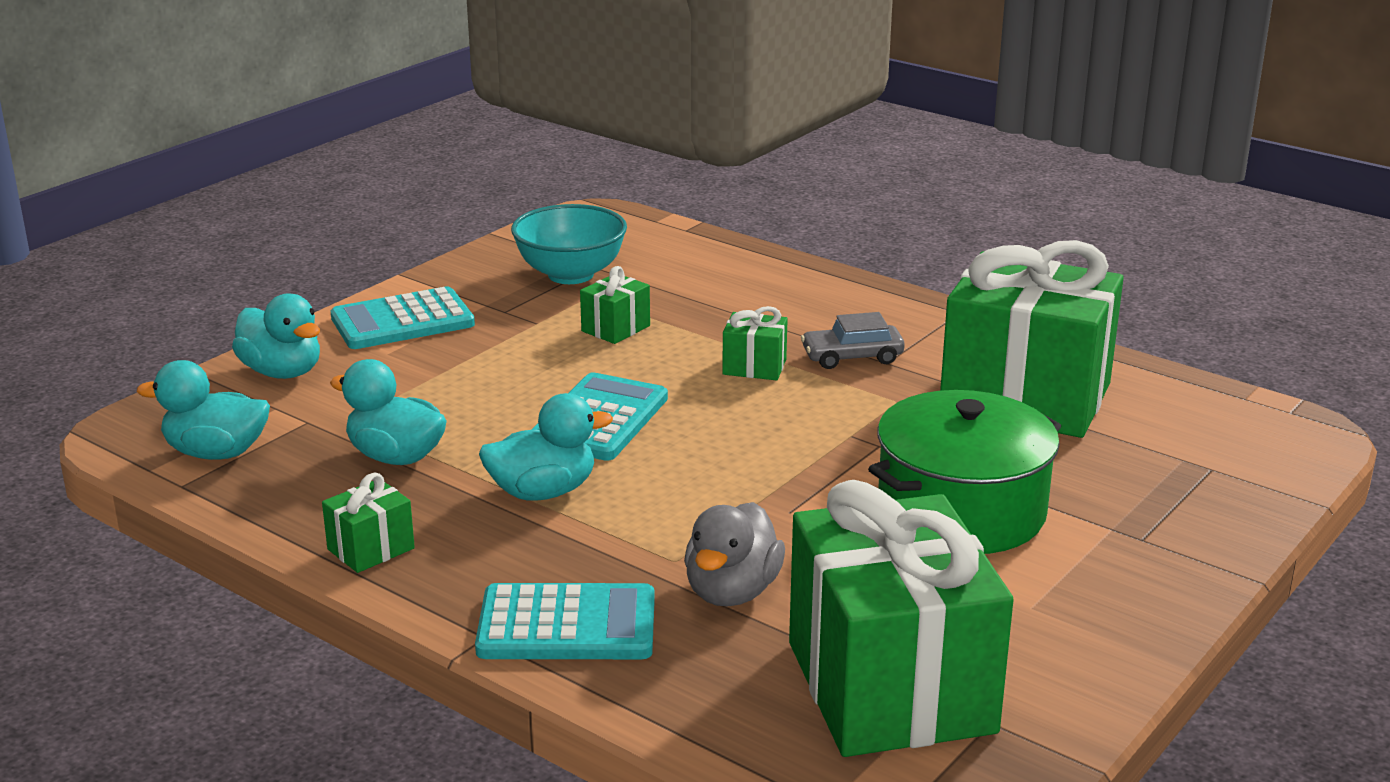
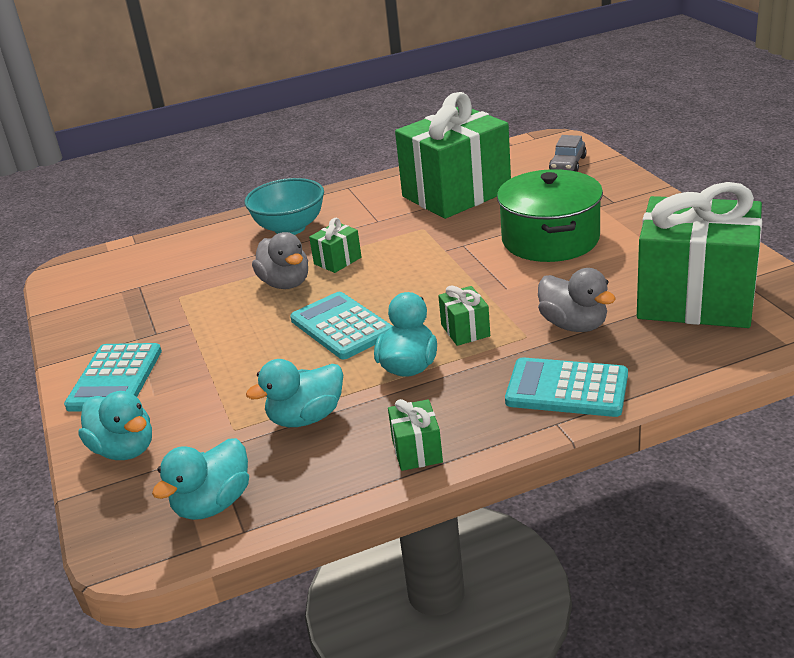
camera: 55 degrees left, 5 degrees up
turquoise duck [232,293,320,379] -> turquoise duck turned 60 degrees clockwise [78,391,152,460]
turquoise calculator [475,583,655,659] -> turquoise calculator turned 105 degrees counterclockwise [505,357,628,417]
turquoise bowl [511,204,627,284] -> turquoise bowl moved to [245,178,324,235]
green gift [580,266,650,344] -> green gift moved to [438,286,490,346]
grey car [801,312,905,369] -> grey car moved to [549,135,587,172]
none -> grey duck [252,232,308,289]

